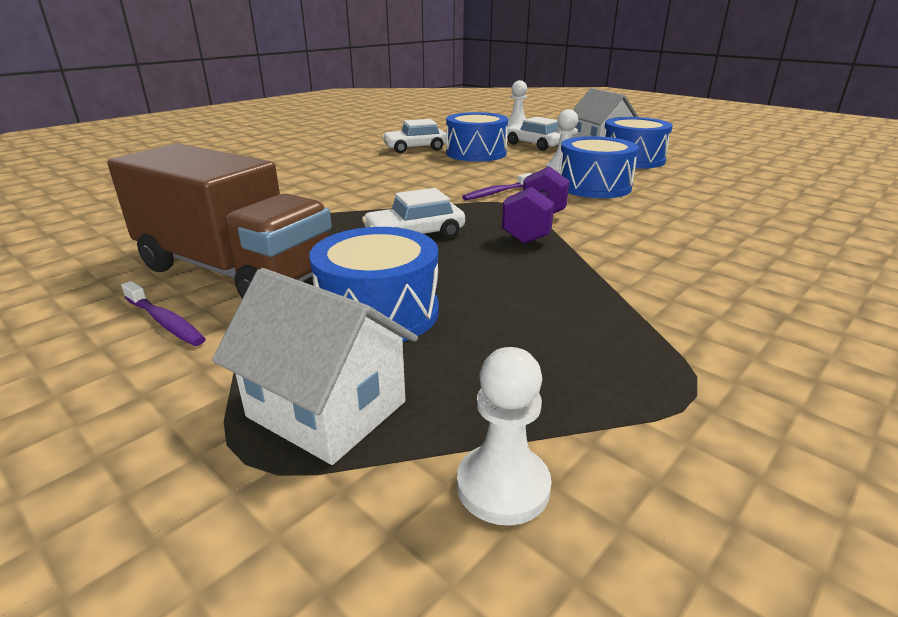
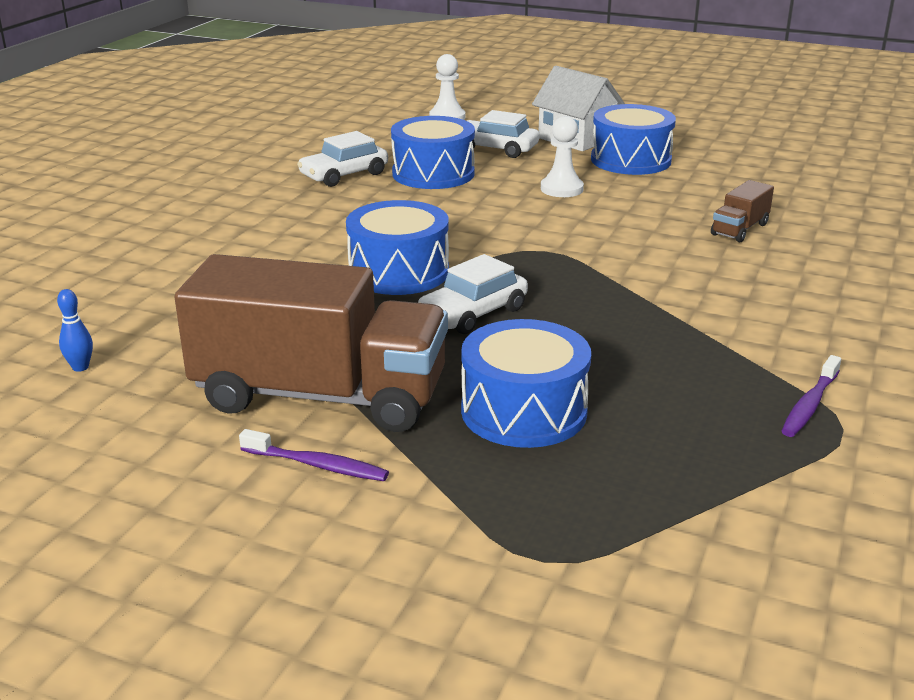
camera: 20 degrees left, 0 degrees up
white house [212,268,418,465] -> none
white pawn [457,347,552,525] -> none
purple toothbrush [462,173,531,201] -> purple toothbrush moved to [782,355,841,437]
purple dumbbell [502,166,569,244] -> none
blue drum [559,136,639,198] -> blue drum moved to [346,200,449,295]
none -> blue bowling pin [57,289,93,372]
none -> brown truck [711,180,774,242]

